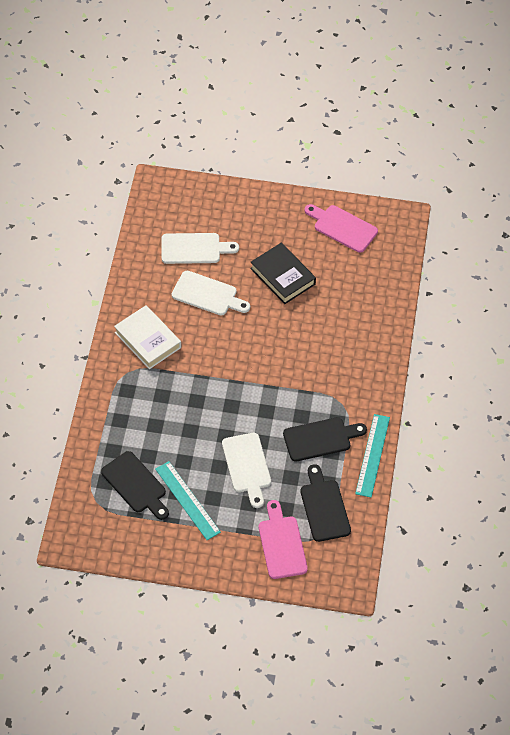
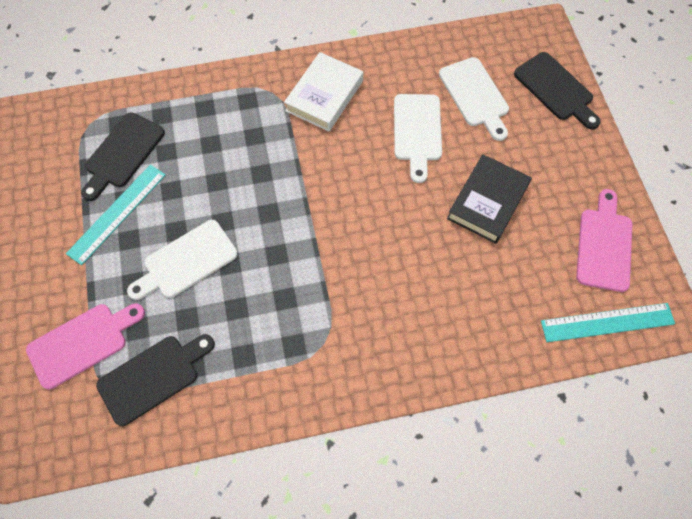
camera: 70 degrees right, 10 degrees up
black cutting board [283,417,367,462] -> black cutting board moved to [514,52,601,129]
turquoise ruler [355,414,390,498] -> turquoise ruler moved to [541,303,675,342]

